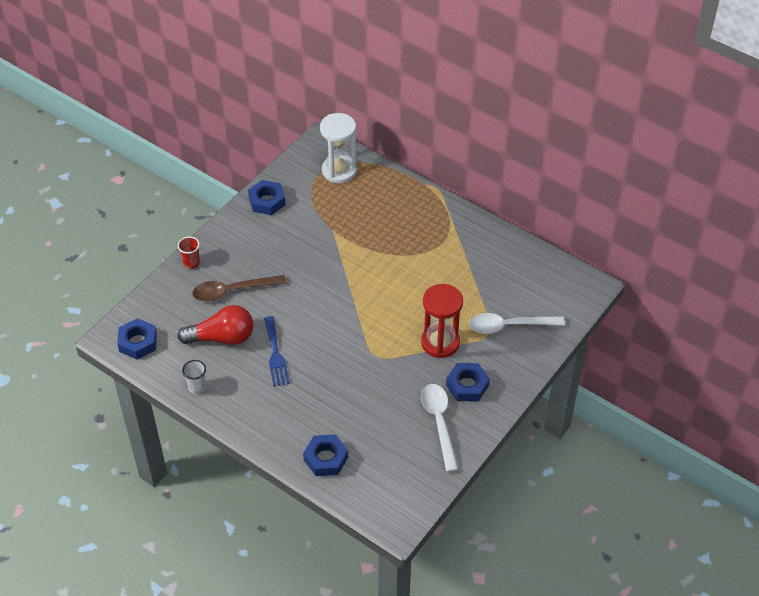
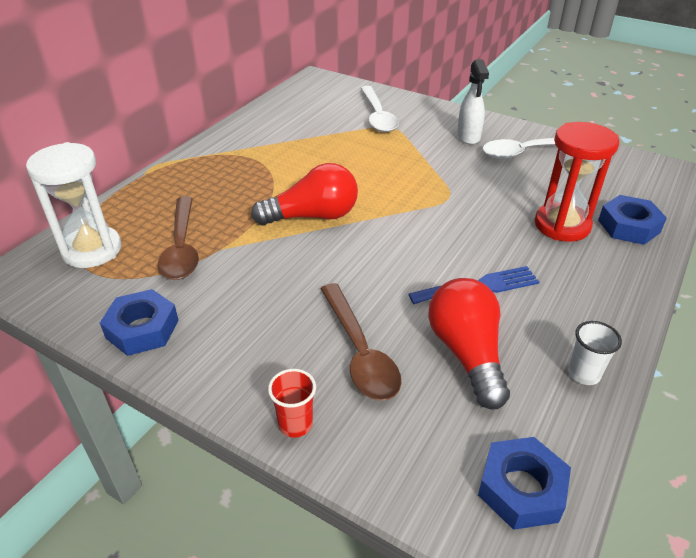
camera: 95 degrees left, 10 degrees down
red hourglass [421,284,463,358] -> red hourglass moved to [535,122,620,242]
blue nut [446,363,490,401] -> white spray bottle [457,59,489,145]
none -> brown spoon [158,196,199,280]
none -> red light bulb [251,163,358,225]

